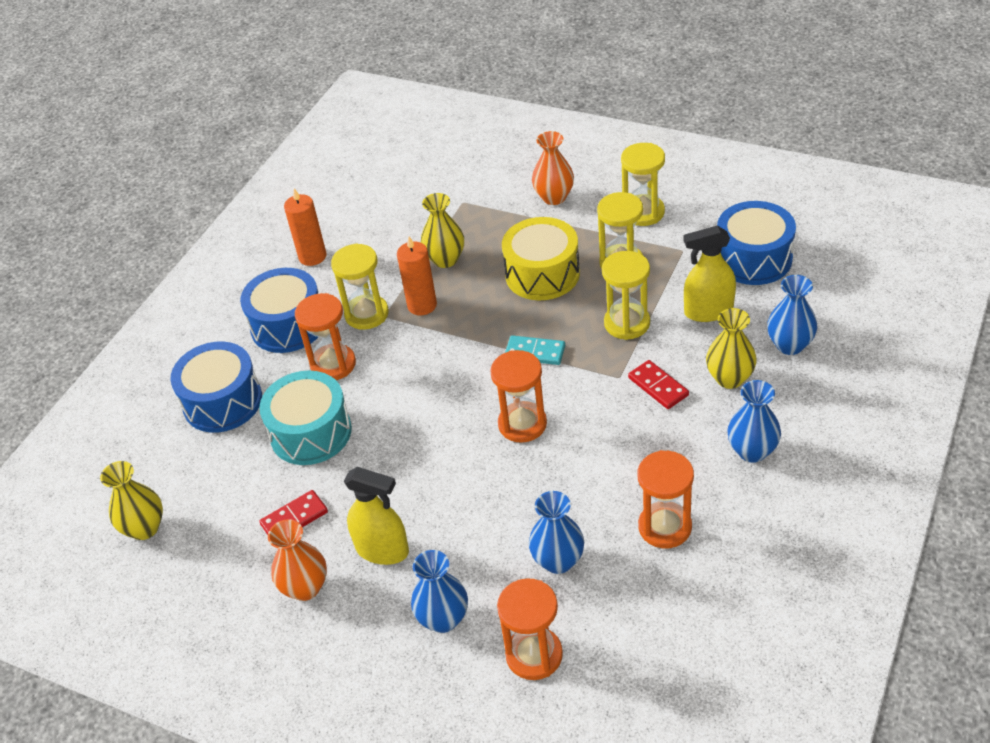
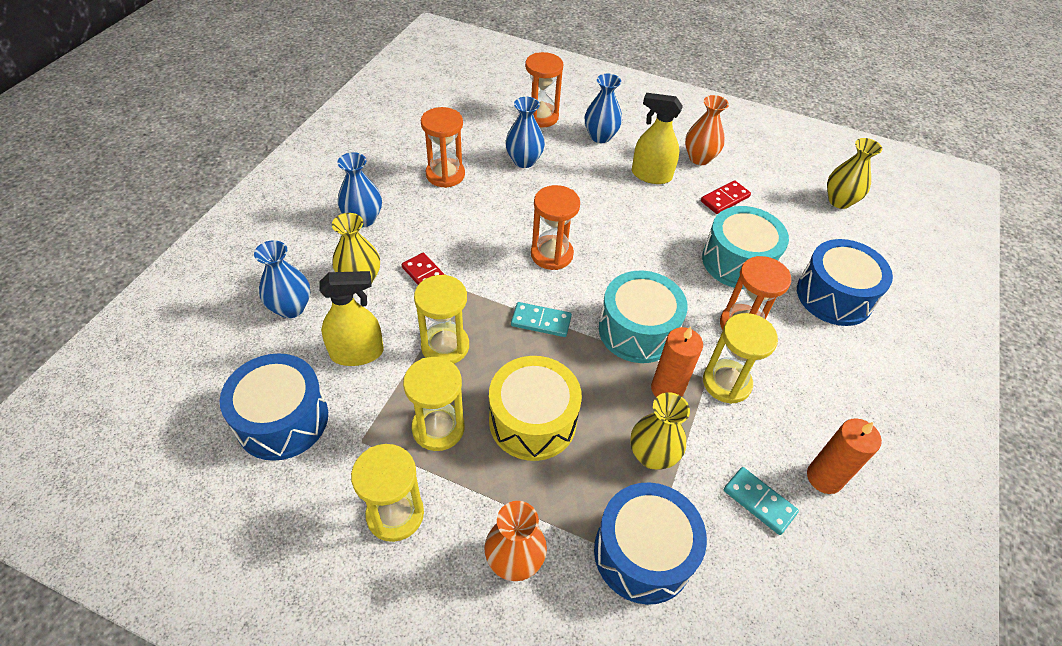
camera: 170 degrees right, 5 degrees up
blue drum [240,268,318,353] -> blue drum moved to [594,482,707,605]
none -> turquoise drum [599,271,688,363]
none -> turquoise domino [724,467,799,535]

